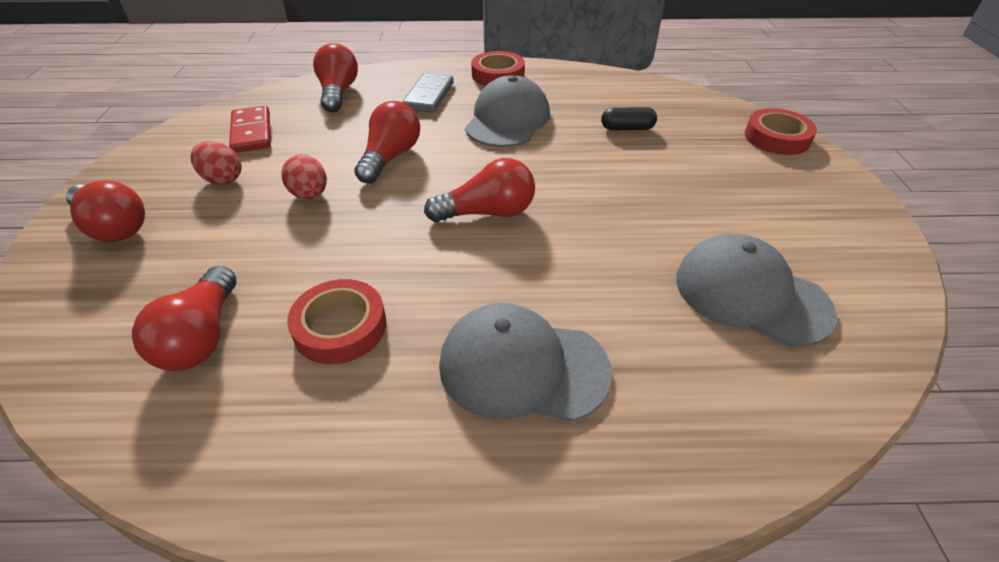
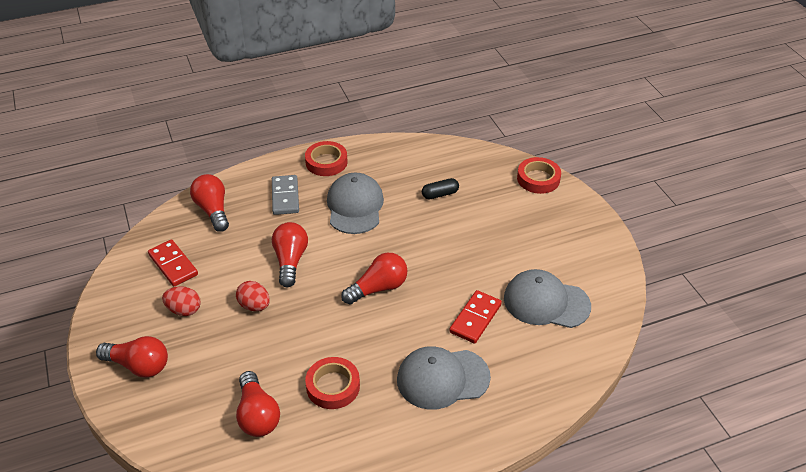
camera: 20 degrees left, 0 degrees up
none -> red domino [449,290,502,344]

